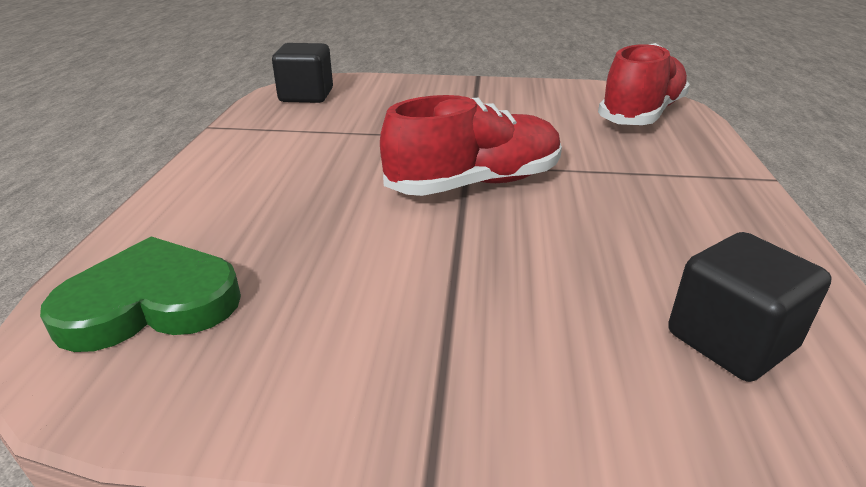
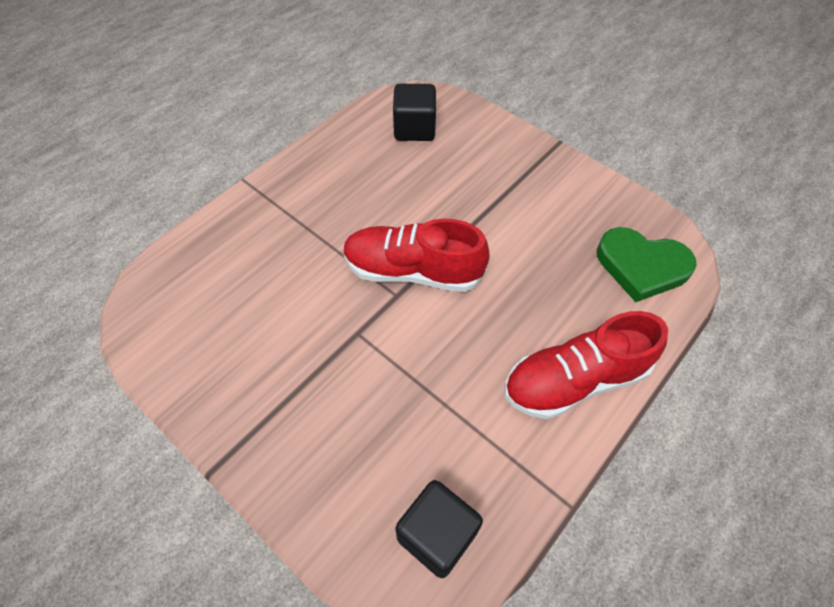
camera: 145 degrees left, 25 degrees up
red shoe [598,43,690,125] -> red shoe moved to [504,311,668,419]

